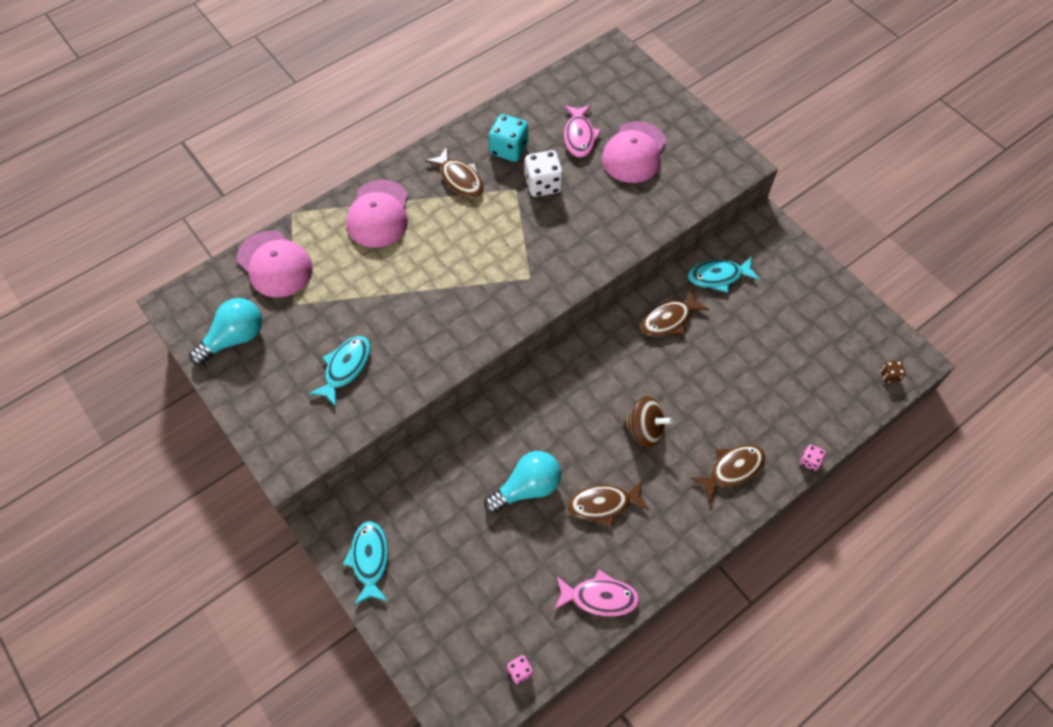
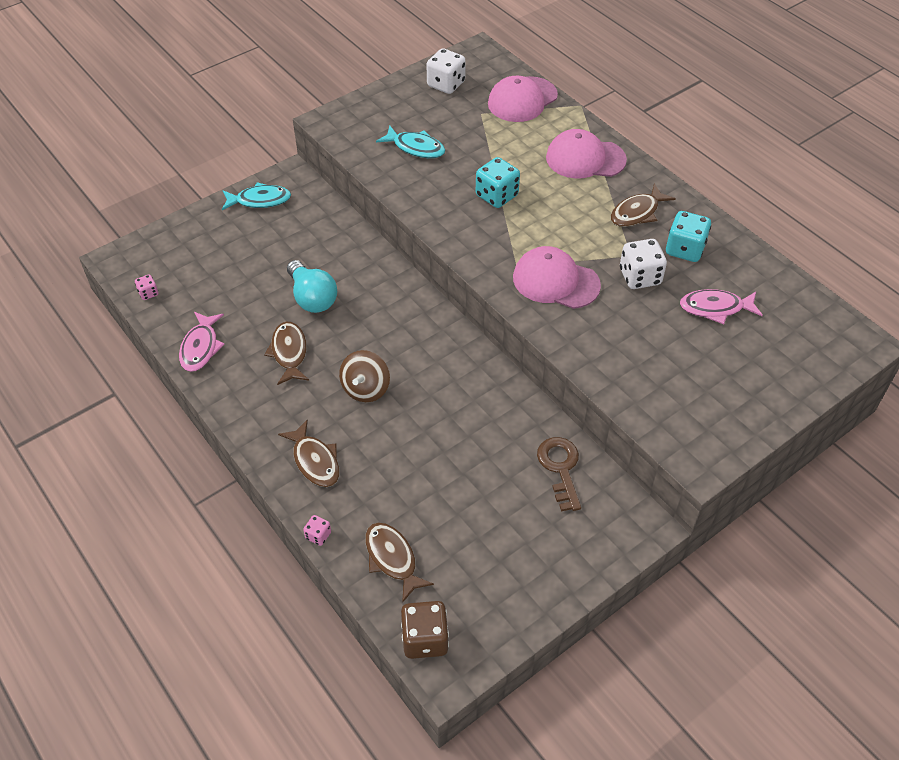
camera: 90 degrees right, 10 degrees down
turquoise light bulb [189,298,262,365] -> white dice [426,48,466,94]
pink cap [602,121,667,183] -> pink cap moved to [513,246,601,309]
brown fish [641,290,709,337] -> brown fish moved to [365,522,434,602]
turquoise fish [688,257,760,293] -> brown key [537,437,581,511]
brown dice [880,360,905,383] -> brown dice [401,601,449,659], size x1.96
none -> turquoise dice [476,157,520,208]

